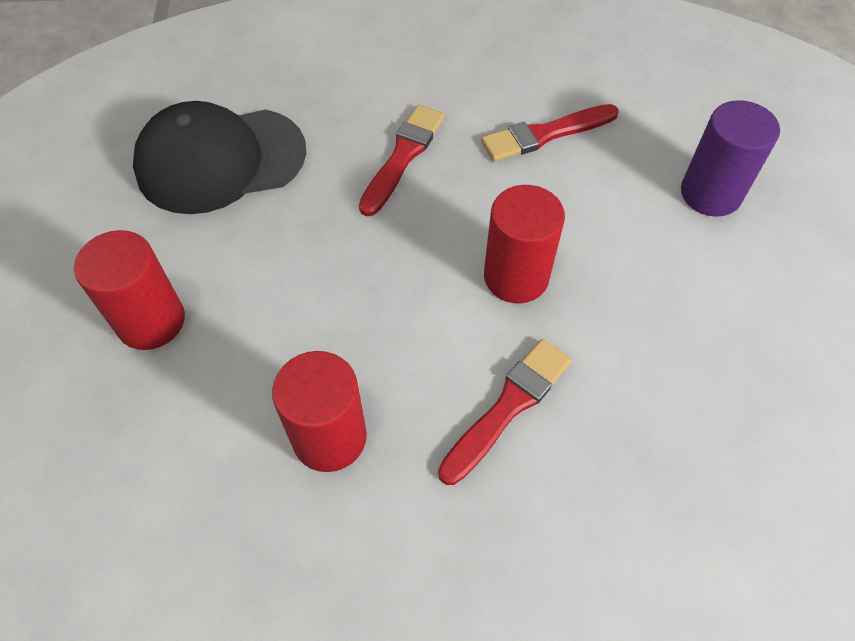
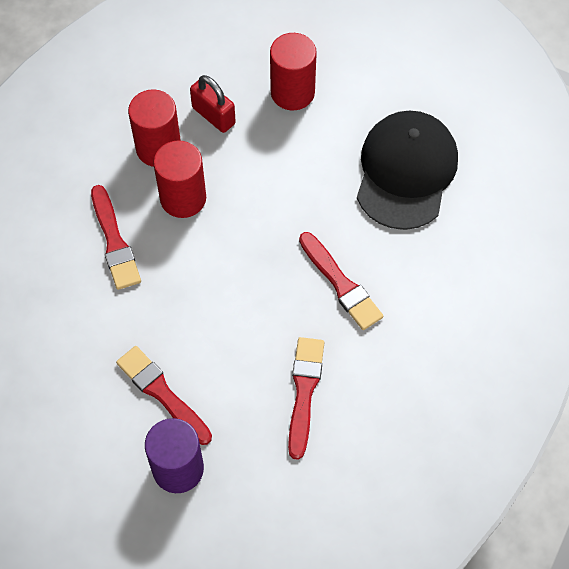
camera: 120 degrees right, 5 degrees up
red cylinder [484,185,565,303] -> red cylinder moved to [153,140,206,218]
none -> red brush [116,346,212,445]
none -> red padlock [190,75,236,133]

